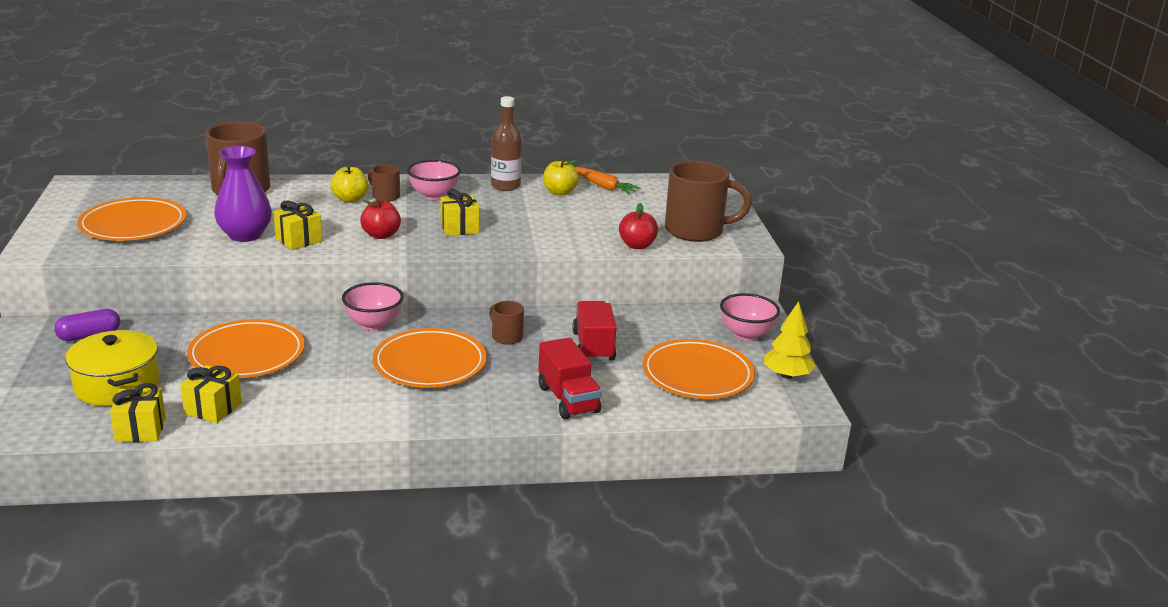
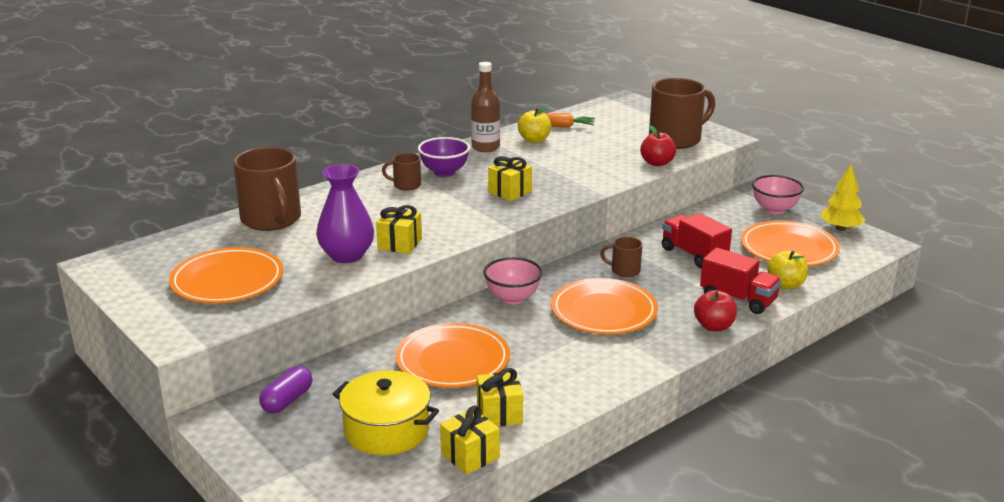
camera: 30 degrees left, 0 degrees up
yellow apple [330,165,369,203] -> yellow apple moved to [767,251,808,289]
red apple [360,199,401,239] -> red apple moved to [694,290,737,331]
pink bowl [407,160,461,200] -> purple bowl [418,137,470,177]

